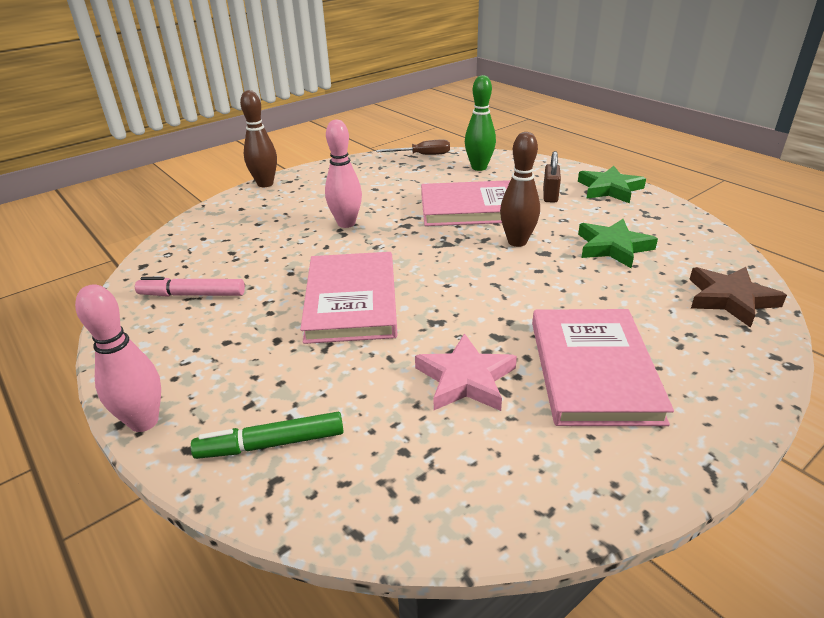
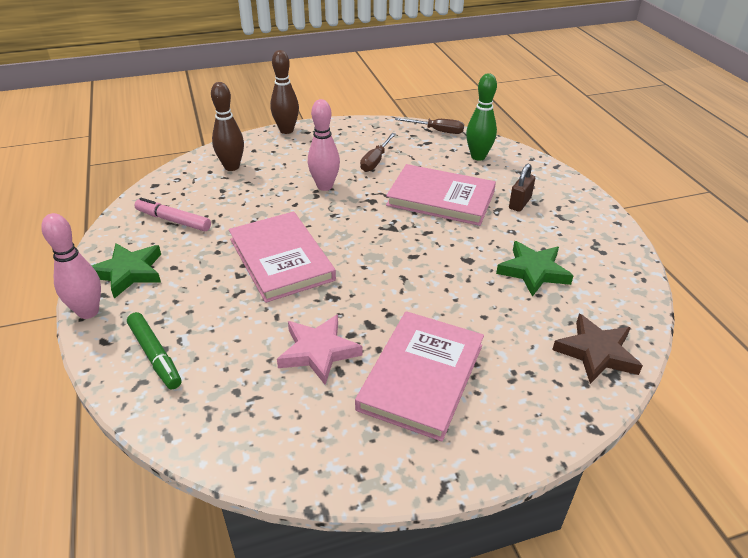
camera: 20 degrees right, 5 degrees up
green marker [191,412,344,459] -> green marker turned 135 degrees counterclockwise [127,312,181,389]
pink book [300,252,397,344] -> pink book turned 45 degrees counterclockwise [229,212,336,303]
brown bowling pin [500,132,540,247] -> brown bowling pin moved to [211,82,244,171]
green star [578,166,646,203] -> green star moved to [91,243,161,299]
none -> brown screwdriver [360,133,396,172]

